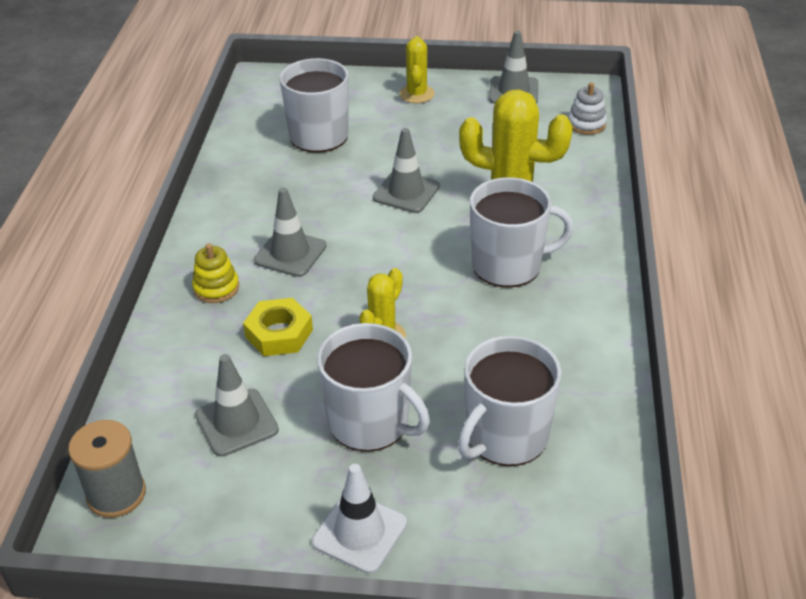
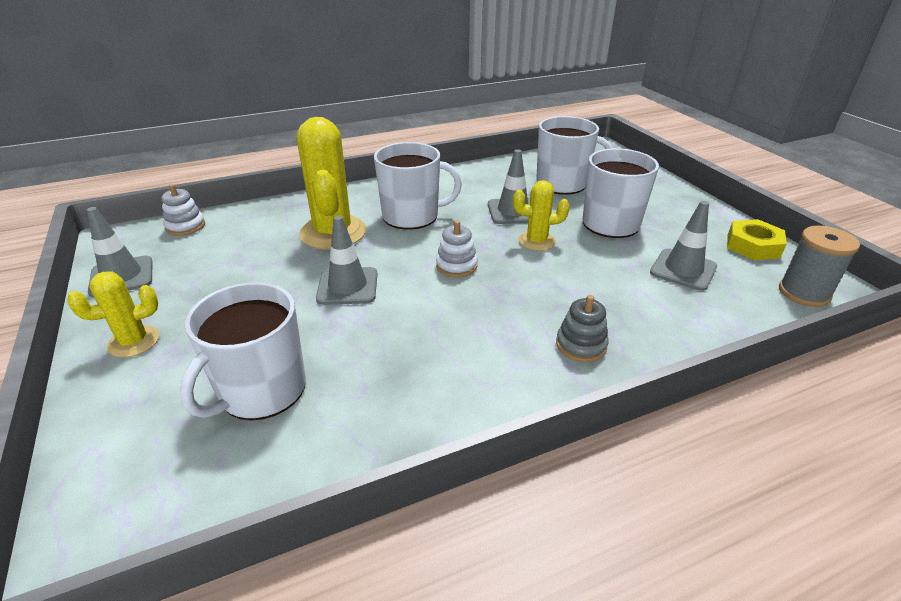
camera: 120 degrees left, 5 degrees down
yellow stacking toy [192,243,239,303] -> grey stacking toy [556,295,609,362]
yellow nut [243,298,313,356] -> yellow nut moved to [727,219,787,260]
grey traffic cone [254,188,326,277] -> grey traffic cone moved to [488,149,530,224]
white traffic cone [312,464,407,574] -> none
white mug [470,177,574,288] -> white mug turned 120 degrees clockwise [374,142,462,230]
none -> white stacking toy [436,220,478,278]

